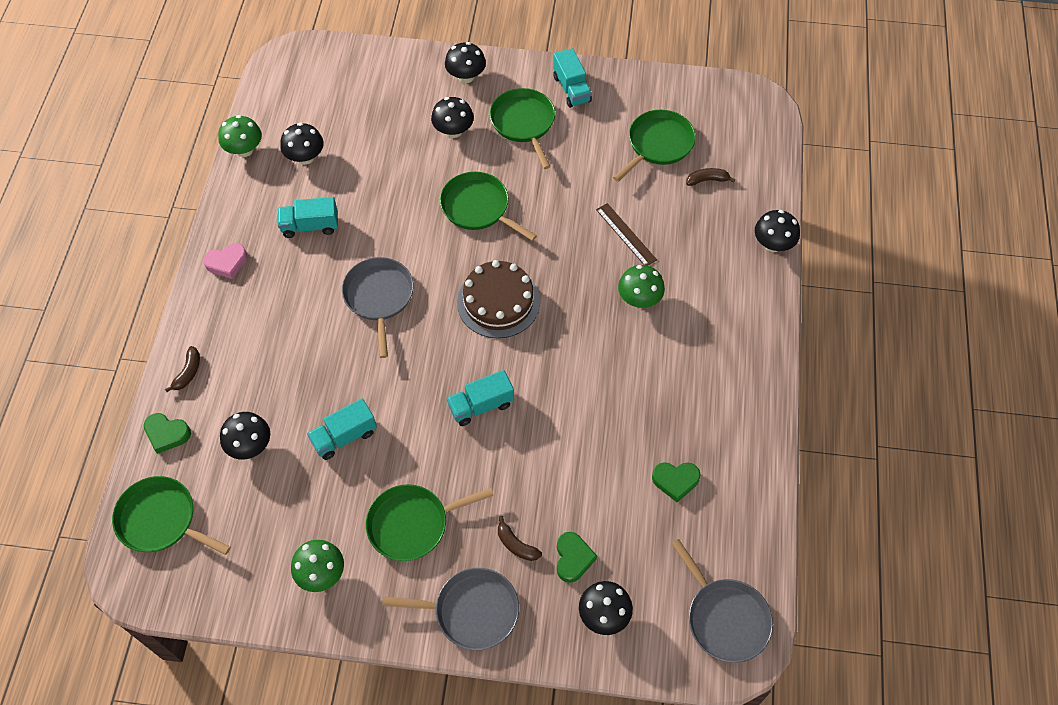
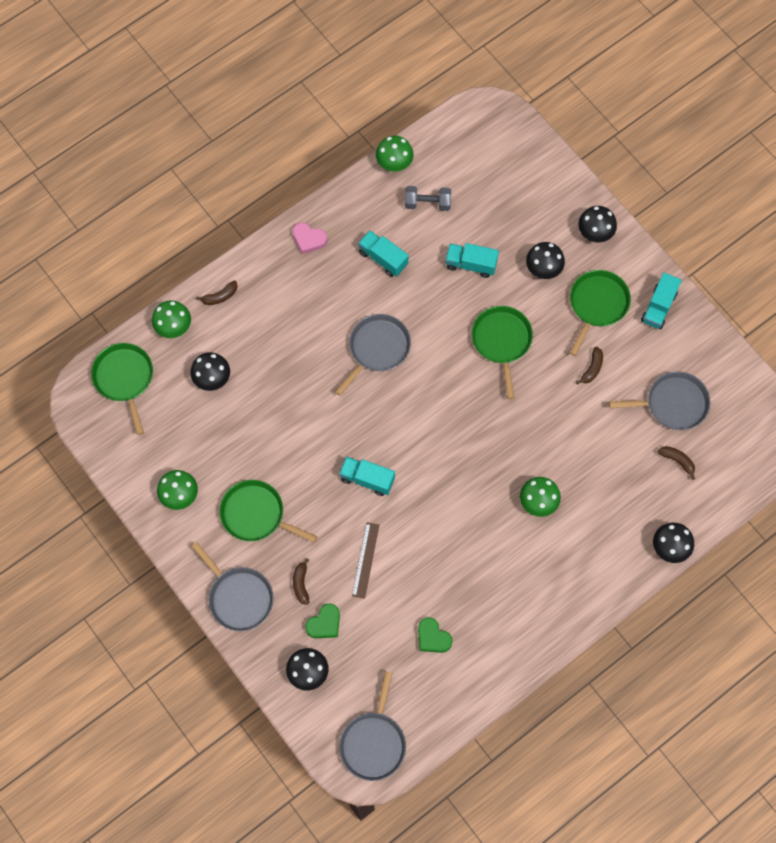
camera: 45 degrees right, 10 degrees up
green heart [144,413,191,454] -> green mushroom [152,300,191,338]
black mushroom [280,122,324,165] -> grey dumbbell [405,186,451,211]
turquoise truck [307,398,377,460] -> turquoise truck moved to [445,243,499,278]
brown cake [457,260,540,338] -> none
brown ruler [596,203,657,266] -> brown ruler moved to [352,522,379,599]
green pan [613,110,696,182] -> grey pan [609,372,710,430]
none -> brown banana [576,347,603,385]

